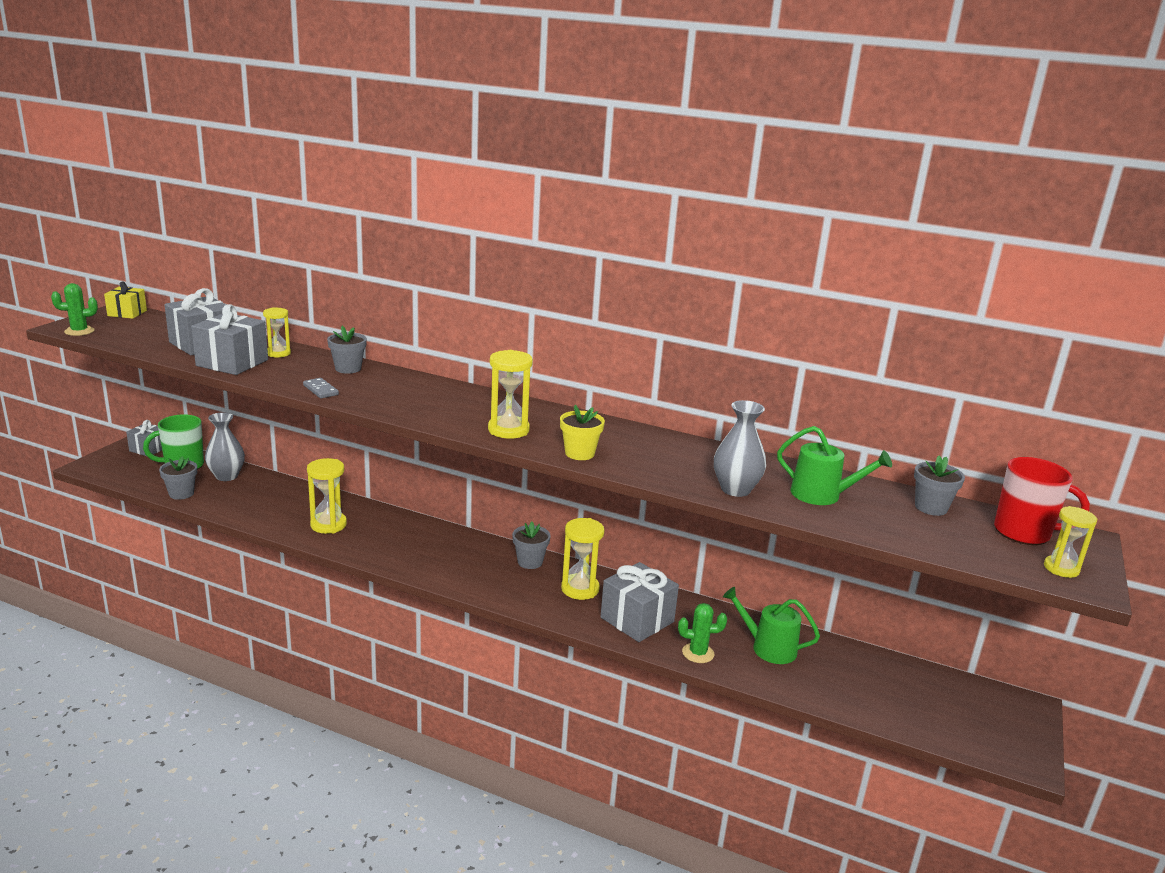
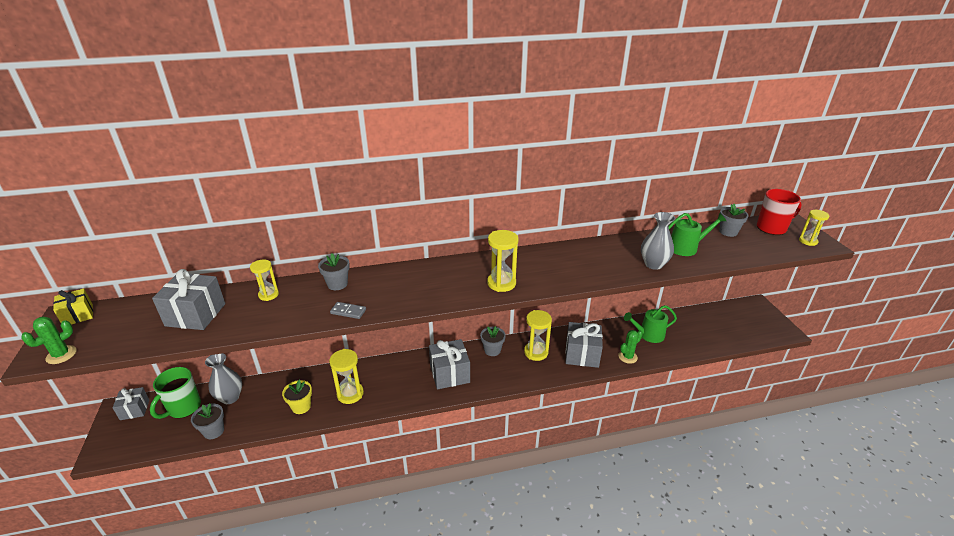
camera: 35 degrees left, 10 degrees up
grey gift [191,305,268,375] -> grey gift moved to [429,339,470,389]
yellow flower pot [560,405,605,460] -> yellow flower pot moved to [282,380,312,414]

